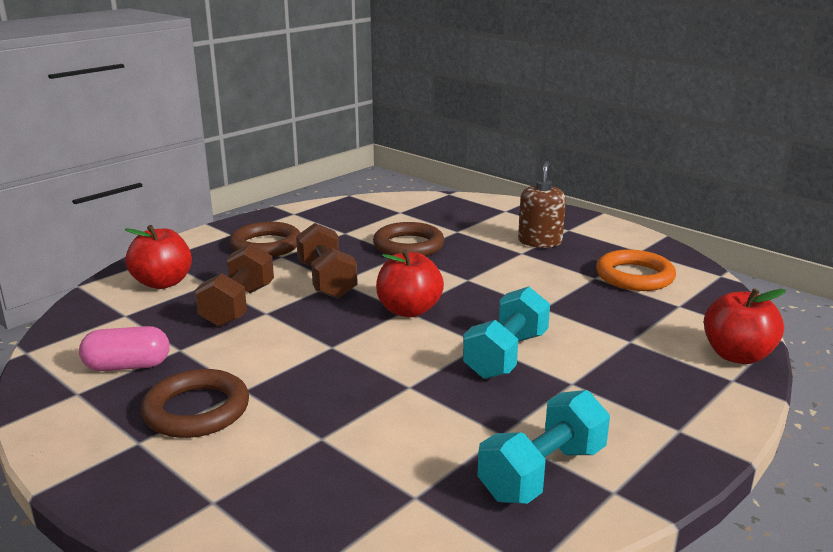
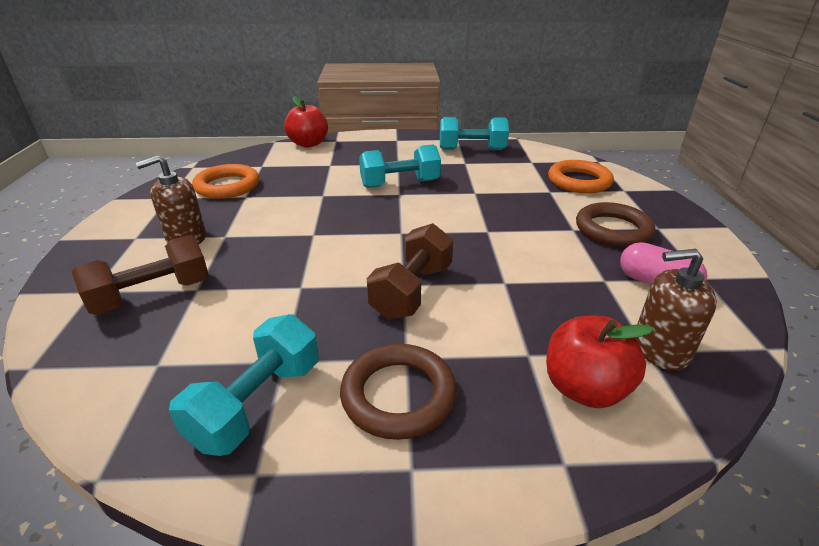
camera: 135 degrees left, 10 degrees up
brown dumbbell [195,243,274,327] -> brown dumbbell moved to [72,235,209,315]
brown ring [373,222,445,256] -> none
red apple [376,249,444,317] -> none
none -> turquoise dumbbell [169,314,319,456]
none -> orange ring [548,160,614,193]
none -> brown soap dispenser [635,249,717,371]

